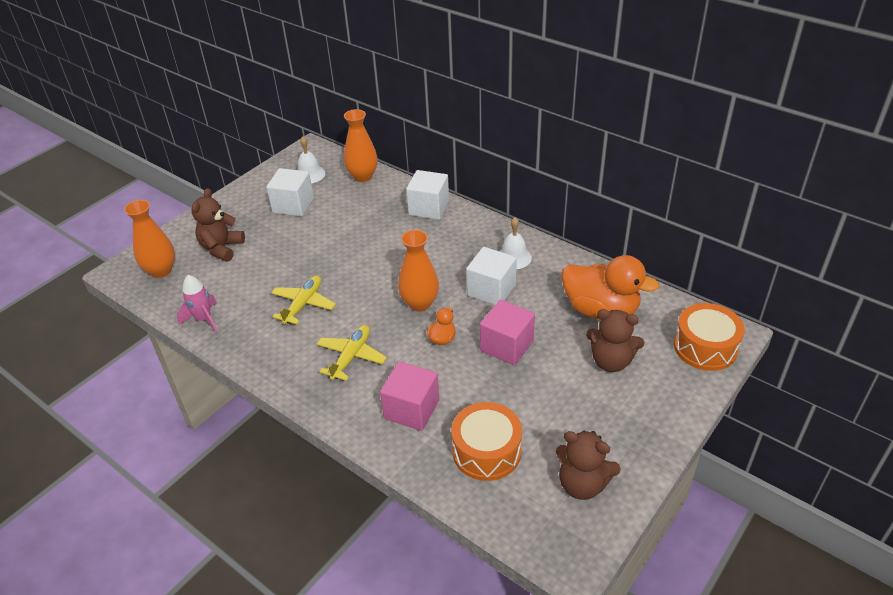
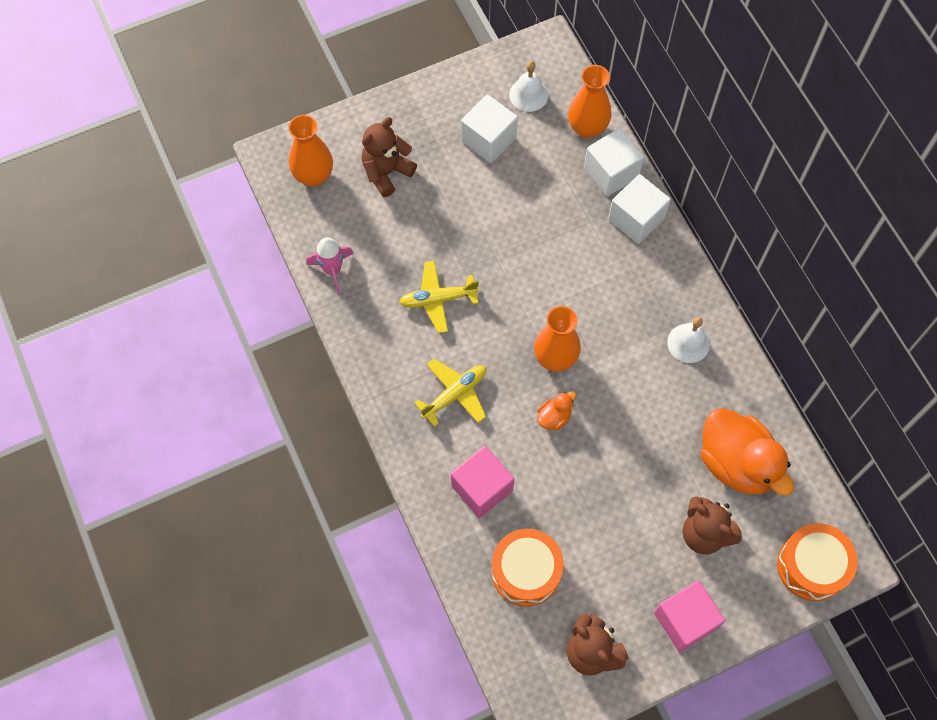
camera: 25 degrees right, 25 degrees up
yellow plane [271,276,336,325] -> yellow plane turned 150 degrees counterclockwise [399,261,479,333]
white cube [466,247,517,305] -> white cube moved to [584,128,644,197]
pink cube [480,300,535,365] -> pink cube moved to [654,581,725,652]

